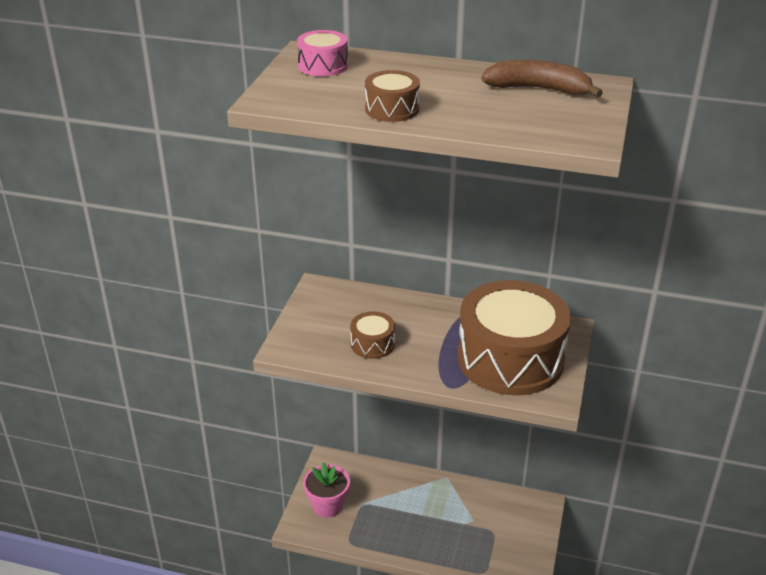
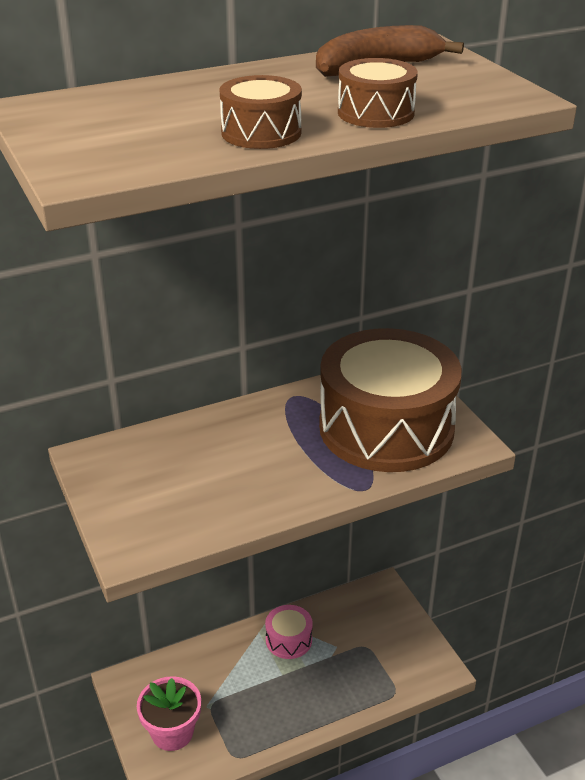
camera: 40 degrees left, 0 degrees up
pink drum [297,30,348,76] -> pink drum moved to [265,605,313,659]
brown drum [350,312,395,359] -> brown drum moved to [338,58,418,128]

